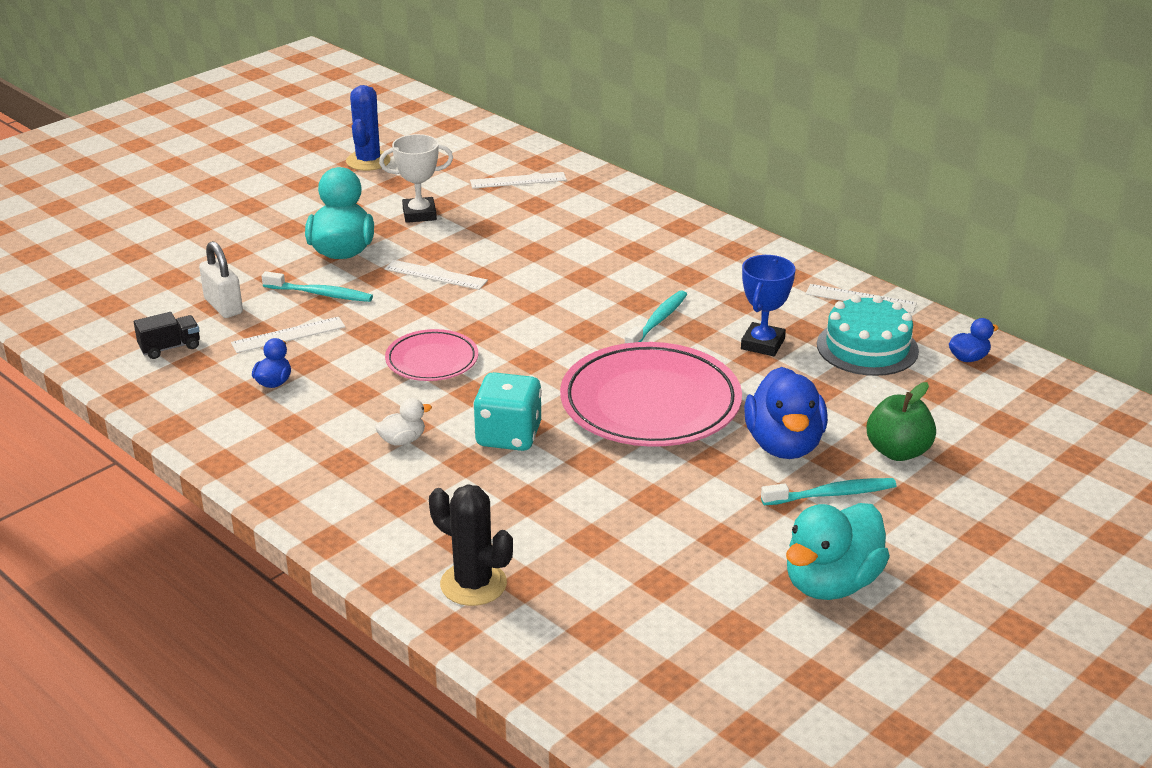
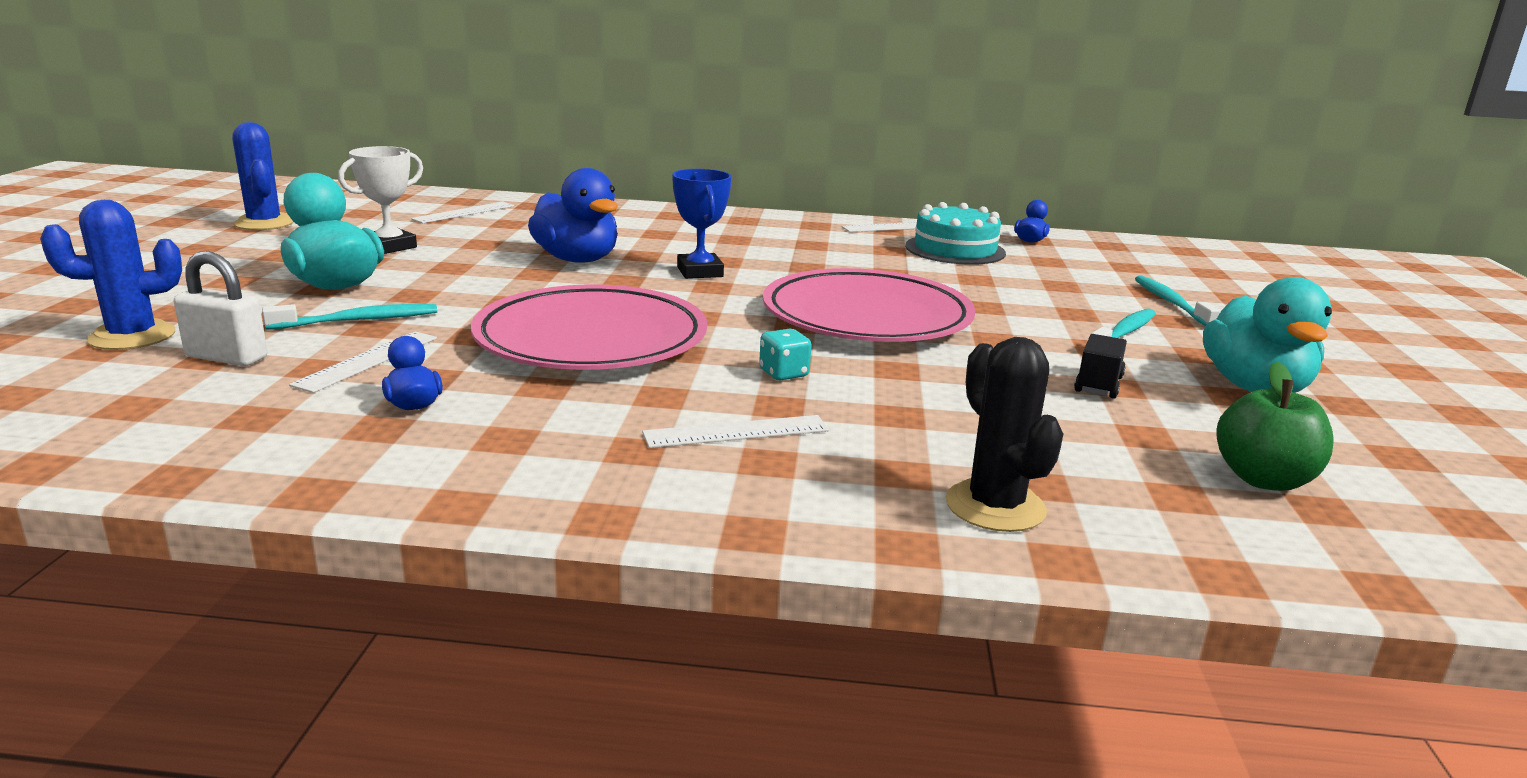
camera: 40 degrees left, 10 degrees down
black truck [134,312,200,359] -> black truck moved to [1074,334,1127,399]
white duck [375,398,432,446] -> none
white ruler [385,260,488,290] -> white ruler moved to [642,415,829,448]
pink plate [385,329,478,381] -> pink plate [471,285,707,370], size x1.87
black cactus [429,484,513,606] -> black cactus turned 75 degrees clockwise [946,337,1063,532]
turquoise dice [473,372,542,451] -> turquoise dice [759,329,811,380], size x0.53
turquoise toothbrush [625,290,687,343] -> turquoise toothbrush moved to [1135,276,1220,326]
blue trophy [741,255,795,356] -> blue trophy moved to [672,169,732,279]
blue duck [744,367,828,459] -> blue duck moved to [528,168,618,263]
green apple [867,382,936,461] -> green apple moved to [1216,362,1334,491]
none -> blue cactus [40,200,182,350]

